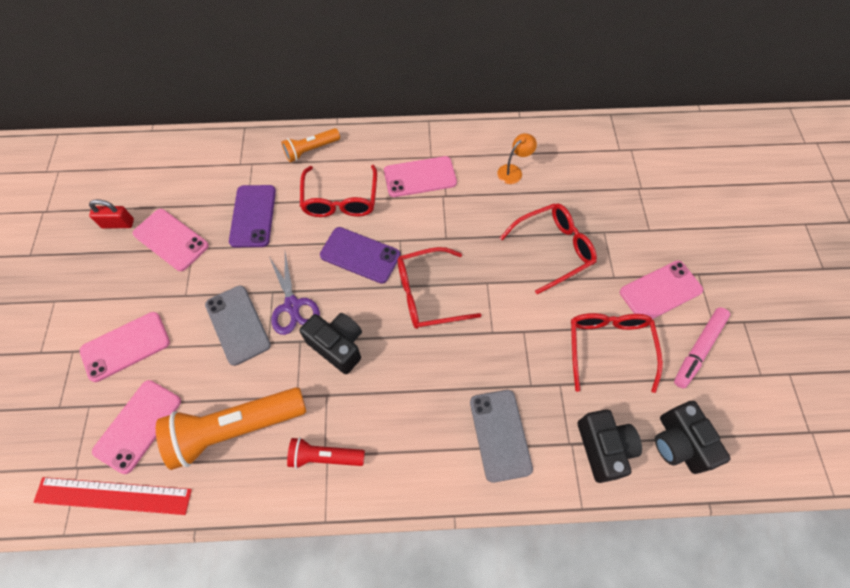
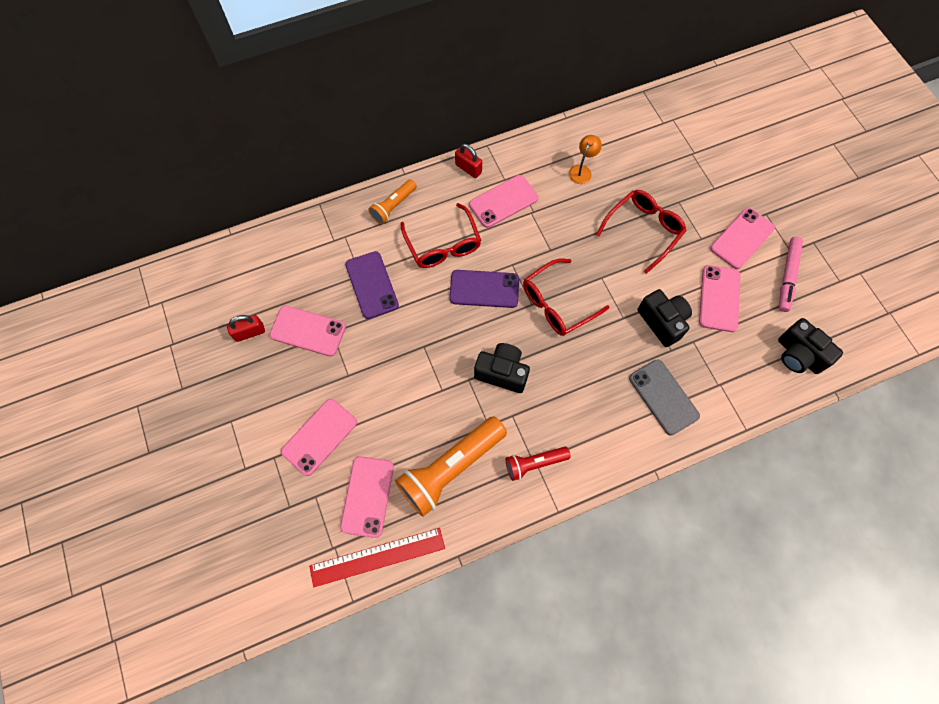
camera: 20 degrees left, 5 degrees up
grey phone [205,285,271,366] -> none
purple scissors [269,252,320,335] -> none
red glasses [571,313,663,393] -> pink phone [699,265,741,332]
black camera [578,409,642,483] -> black camera moved to [638,289,692,347]
none -> red padlock [455,144,482,178]

